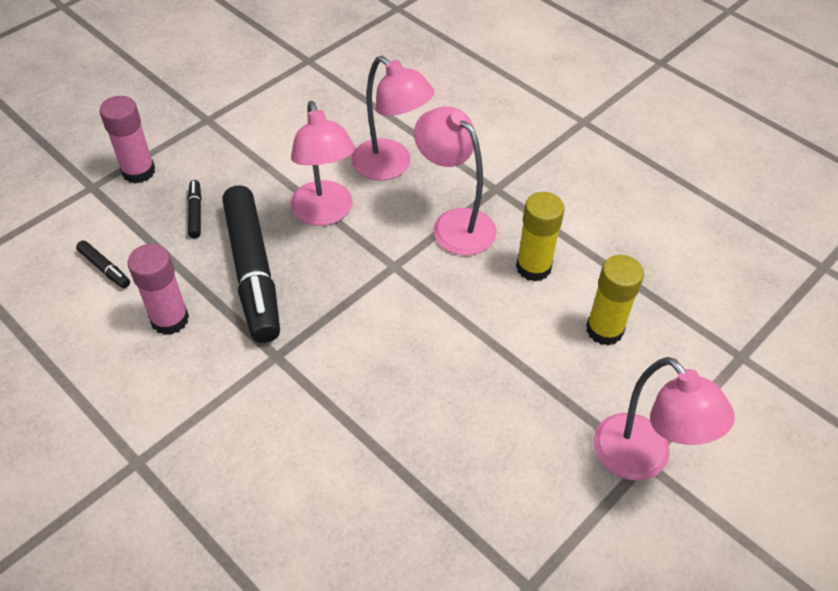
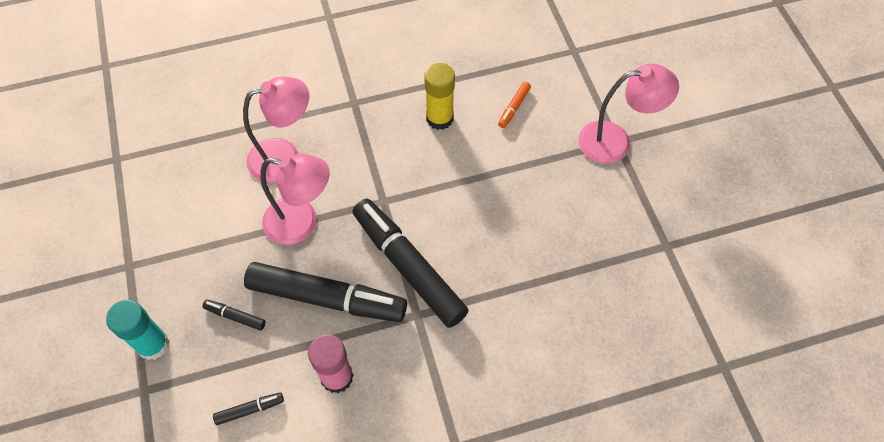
camera: 60 degrees left, 10 degrees up
pink glue stick [99,96,155,184] -> turquoise glue stick [106,300,169,360]
pink lamp [414,106,497,256] -> none
yellow glue stick [586,255,644,346] -> orange marker [498,82,531,128]
none -> black marker [352,199,469,328]

